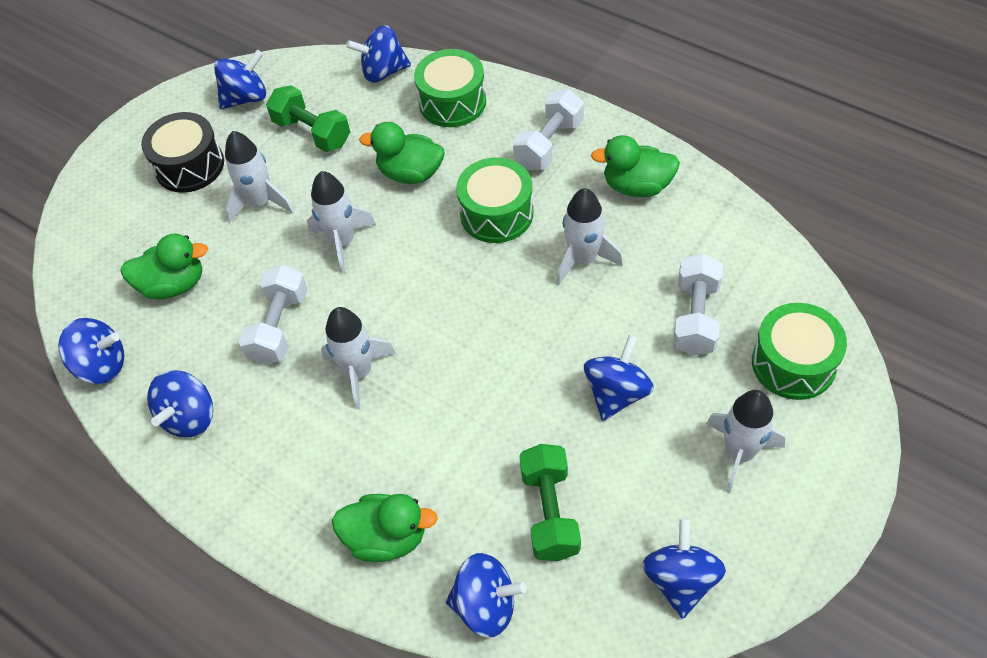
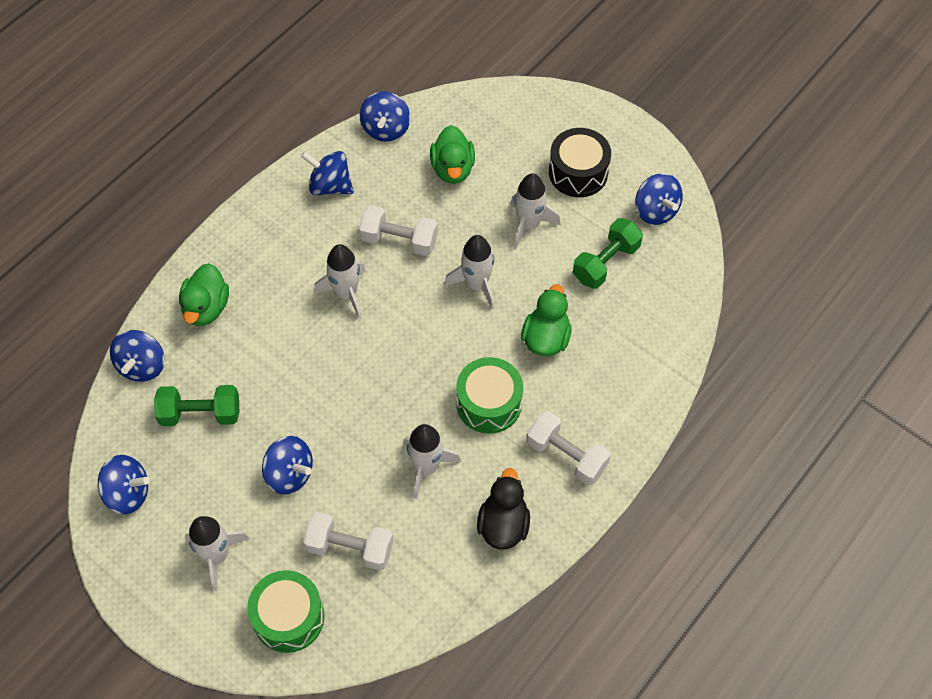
camera: 90 degrees right, 5 degrees up
blue spinning top [346,25,411,83] -> none
green drum [414,49,486,127] -> none
green duck [591,135,680,197] -> black duck [477,468,530,549]

